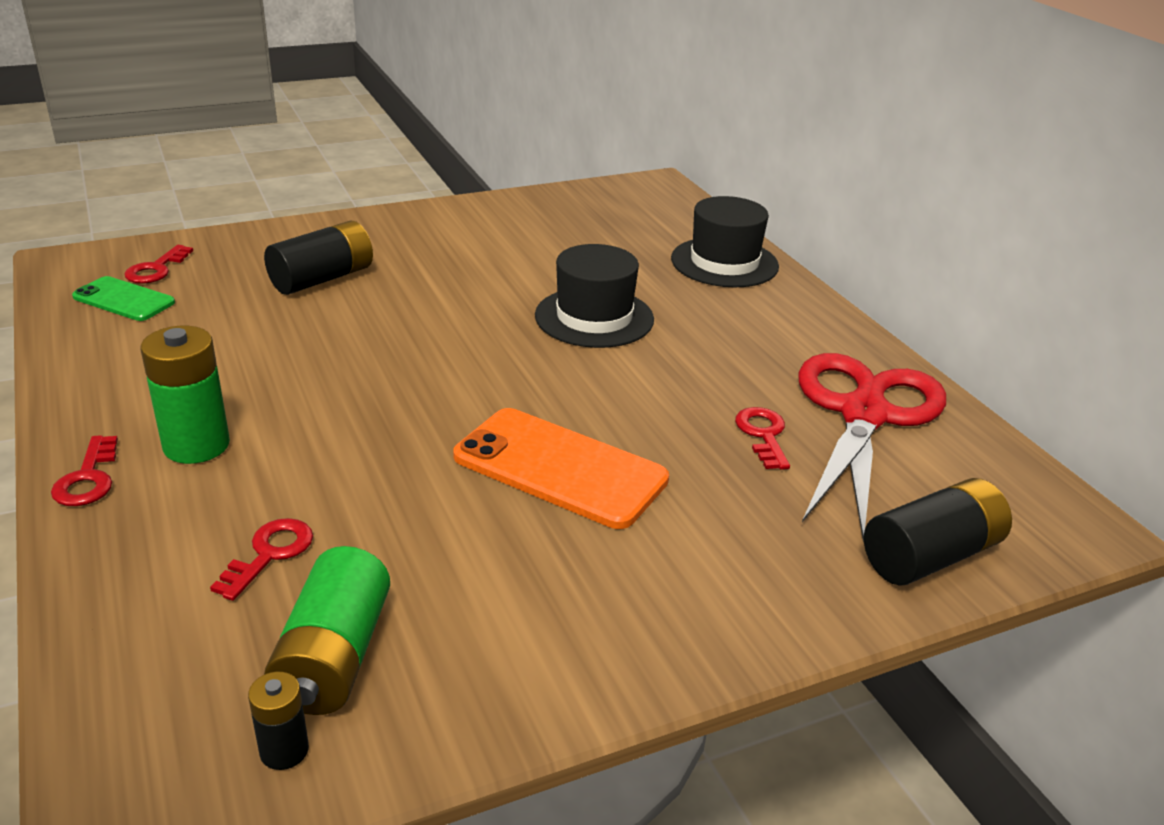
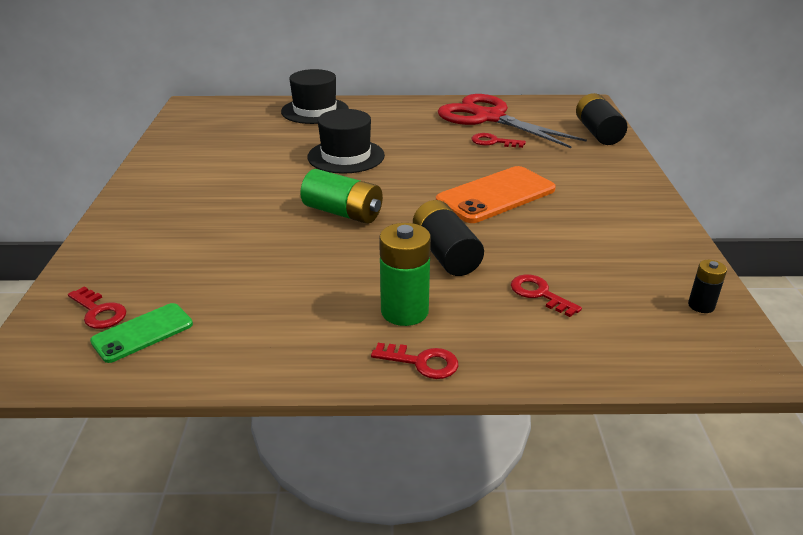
camera: 65 degrees left, 0 degrees up
black battery [264,220,373,295] -> black battery moved to [413,200,484,276]
green battery [264,546,390,715] -> green battery moved to [300,169,383,224]

